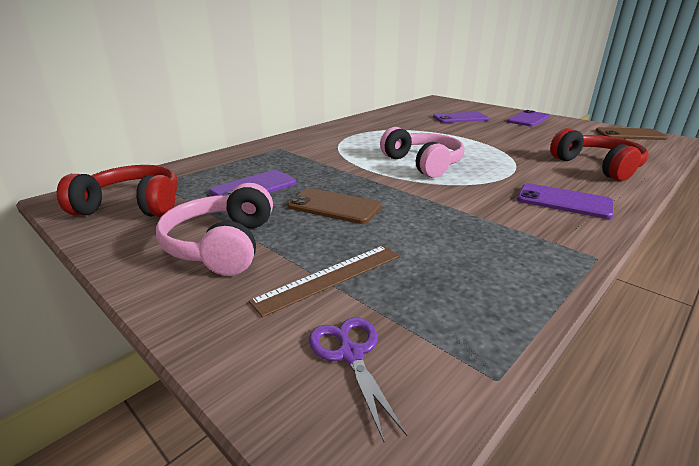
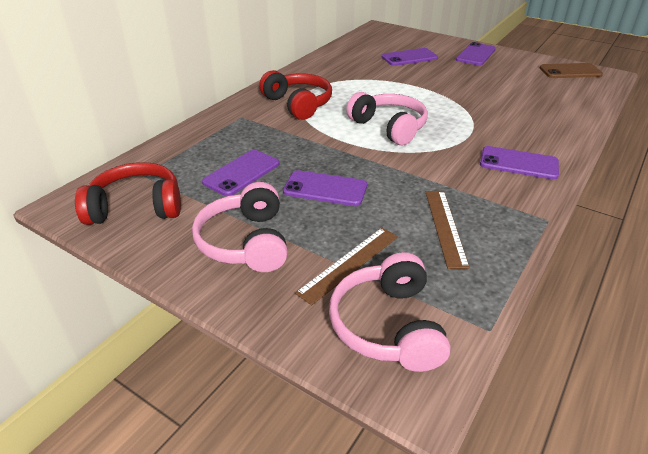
camera: 10 degrees left, 10 degrees up
brown phone [287,188,382,224] -> purple phone [283,170,367,206]
purple scissors [309,317,407,442] -> pink headphones [329,252,451,372]
red headphones [550,128,649,181] -> red headphones moved to [259,70,332,120]
none -> brown ruler [425,191,470,269]

